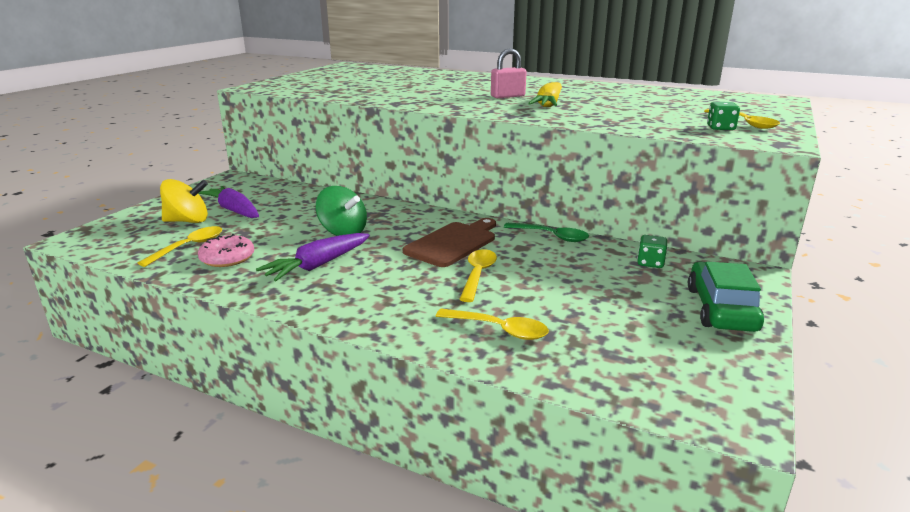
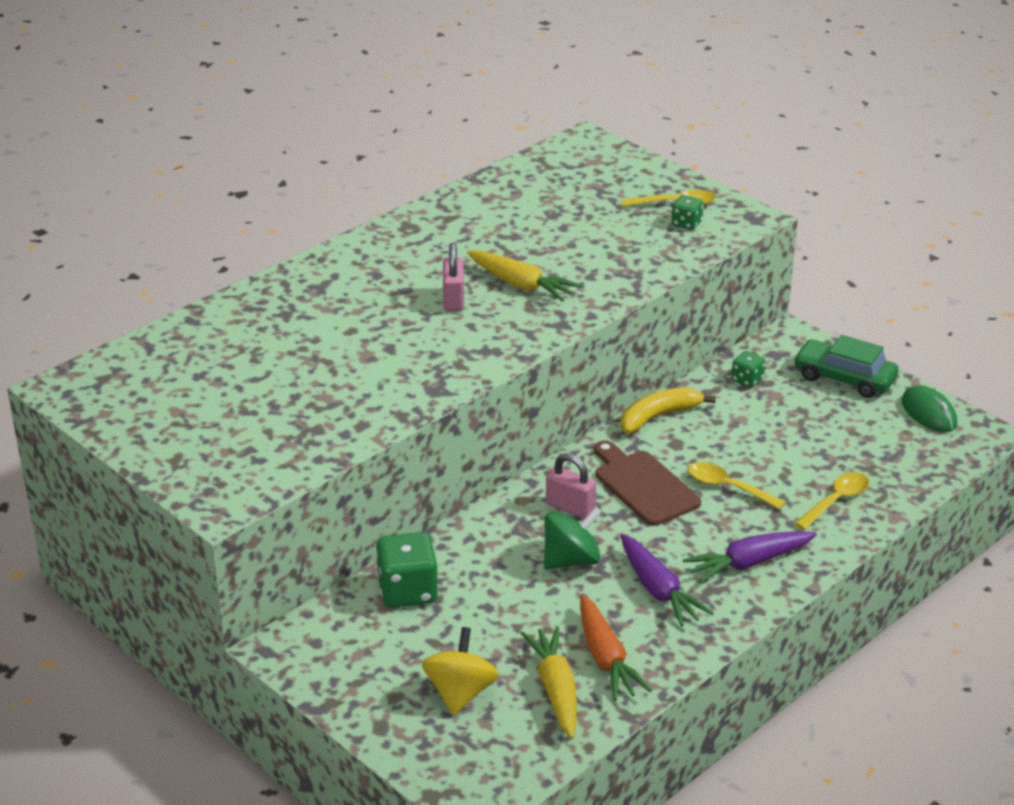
camera: 70 degrees left, 10 degrees up
yellow spoon [138,226,222,267] -> yellow carrot [521,626,577,739]
purple carrot [198,186,259,218] -> purple carrot moved to [683,531,817,583]
pink donut [198,234,254,267] -> orange carrot [580,595,652,701]
green spoon [504,223,589,242] -> yellow banana [621,387,716,434]
none -> green dice [376,532,438,608]
none -> pink padlock [546,453,596,518]
none -> green mouse [902,386,957,432]

